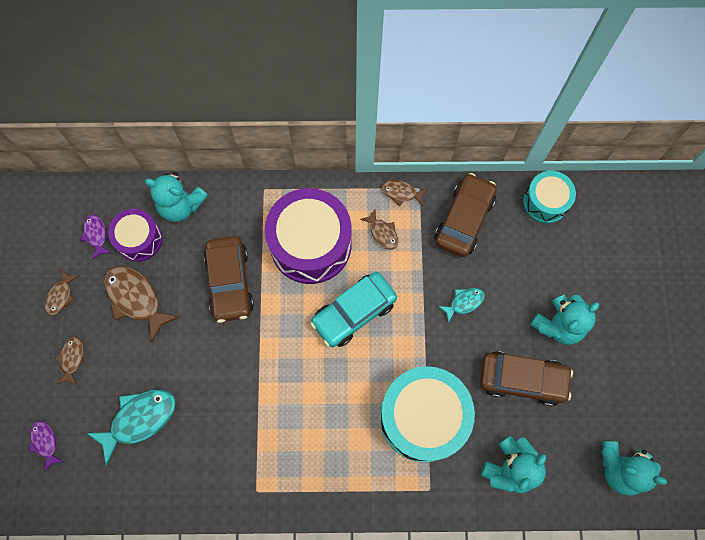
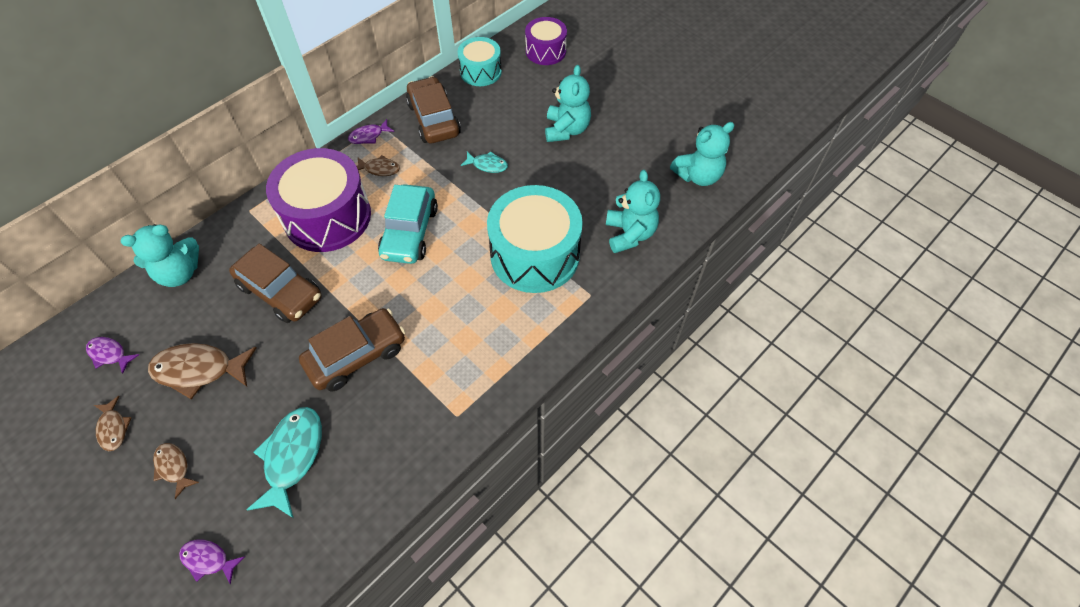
camera: 45 degrees left, 15 degrees down
purple drum [108,209,162,261] -> purple drum moved to [525,17,567,65]
brown fish [382,180,428,206] -> purple fish [348,119,394,144]
turquoise fish [438,288,485,323] -> turquoise fish turned 90 degrees clockwise [461,151,508,173]
brown car [480,351,573,406] -> brown car moved to [299,308,405,391]

